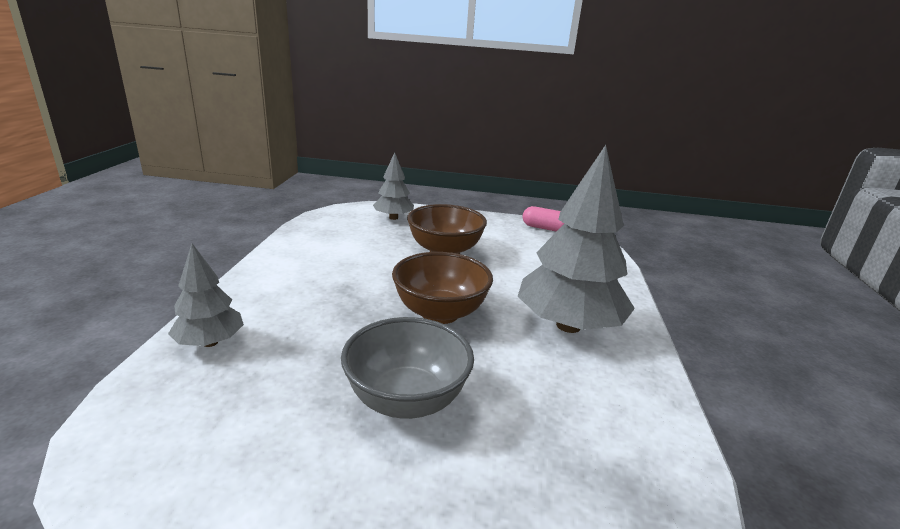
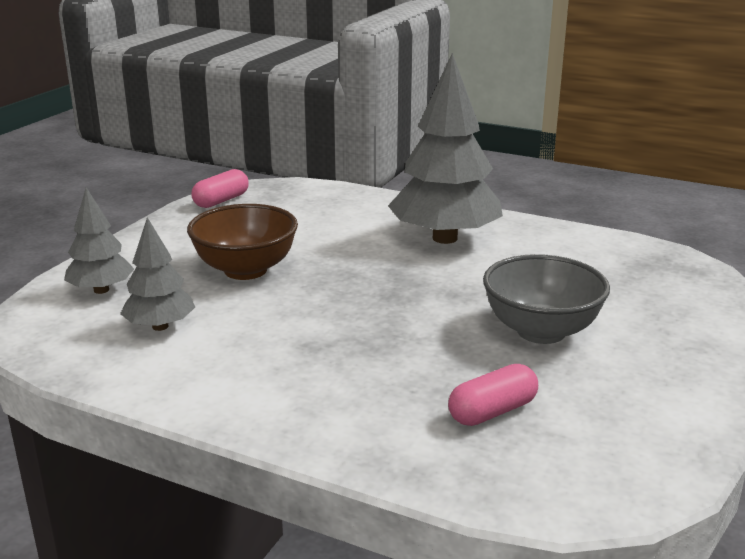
camera: 70 degrees left, 0 degrees up
grey tree [168,243,244,347] -> grey tree moved to [120,217,195,331]
brown bowl [392,252,493,324] -> none
none -> pink capsule [448,364,538,426]

